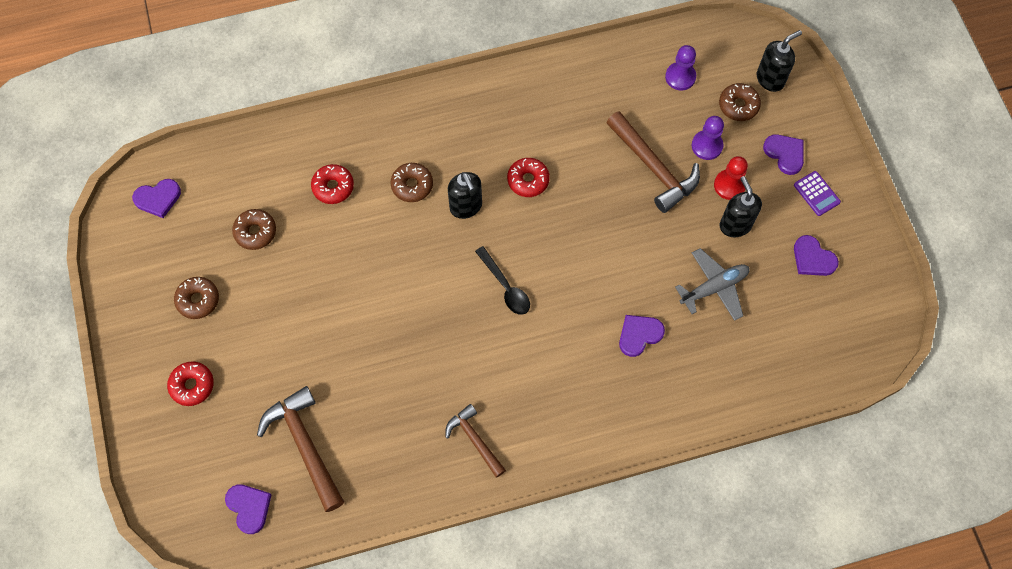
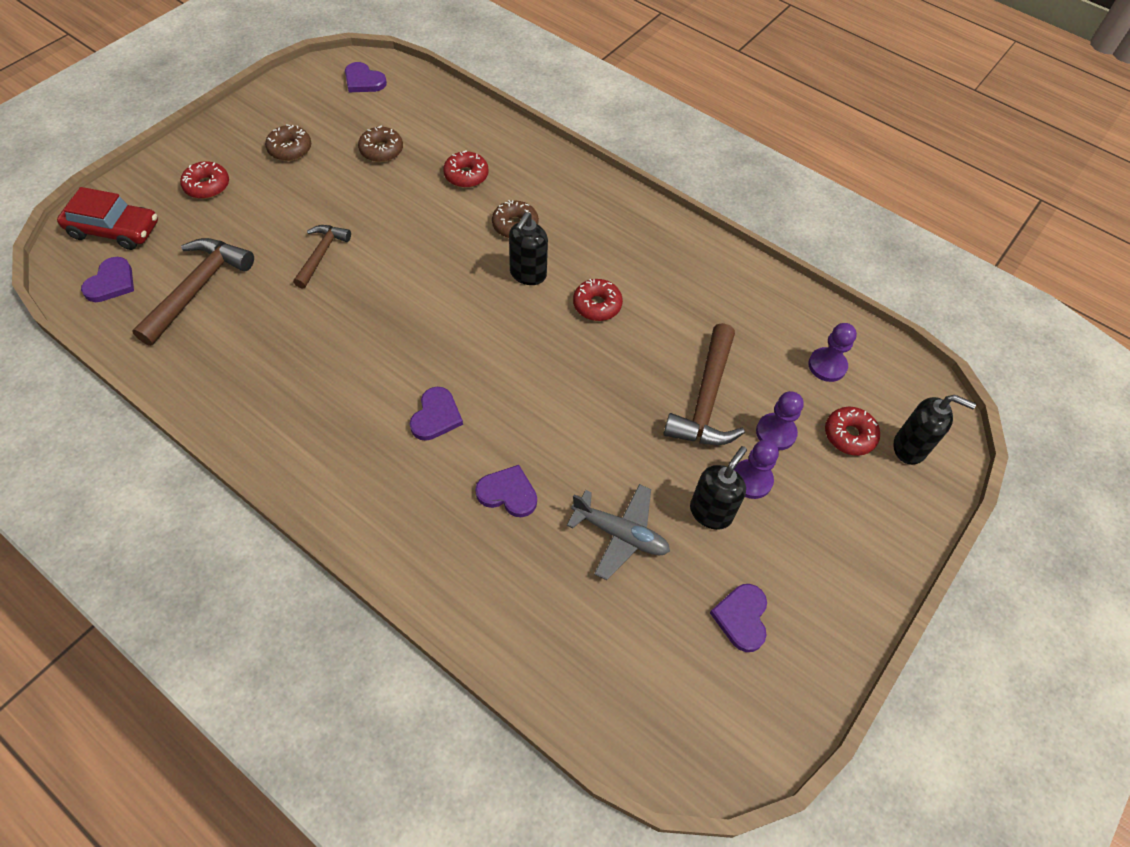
camera: 50 degrees right, 10 degrees down
brown hammer [445,404,506,478] -> brown hammer moved to [293,225,351,289]
black spoon [475,246,530,315] -> none
red pawn [714,156,748,200] -> purple pawn [734,440,779,499]
brown donut [719,83,761,121] -> red donut [825,407,880,456]
purple heart [763,134,804,175] -> purple heart moved to [410,387,463,441]
purple calculator [794,171,841,216] -> none
none -> red car [57,187,158,250]

